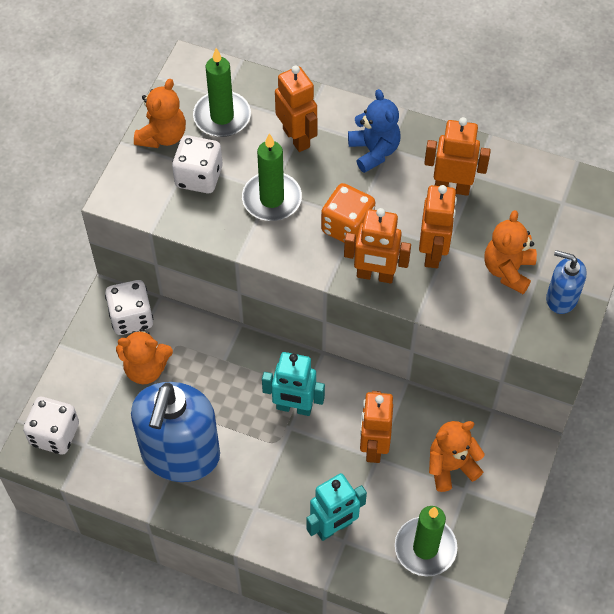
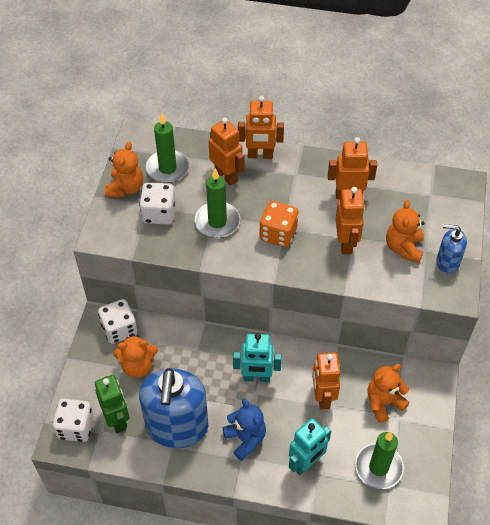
camera: 10 degrees left, 5 degrees down
orange robot [344,208,411,283] -> orange robot moved to [238,96,284,159]
blue teddy bear [348,89,401,173] -> blue teddy bear moved to [223,398,266,461]
none -> green robot [95,375,129,433]

